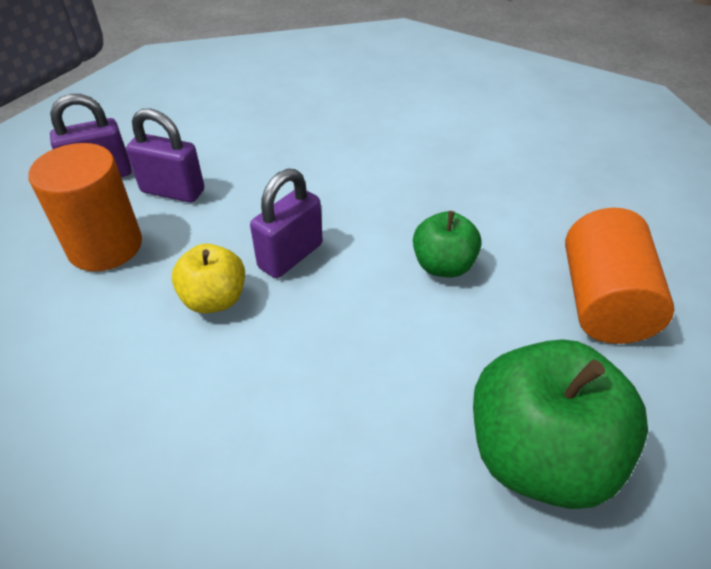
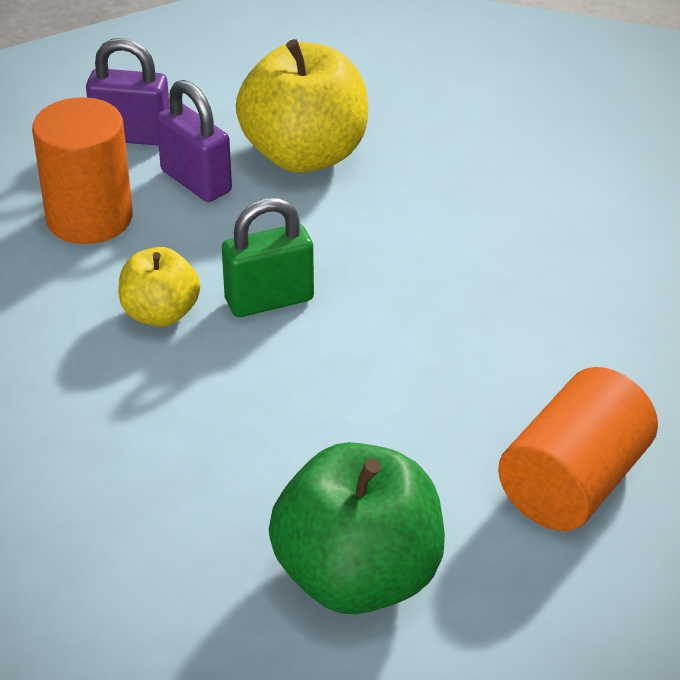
camera: 30 degrees right, 5 degrees down
purple padlock [250,168,323,278] -> green padlock [222,198,314,317]
green apple [413,211,482,277] -> none
none -> yellow apple [236,39,368,173]

